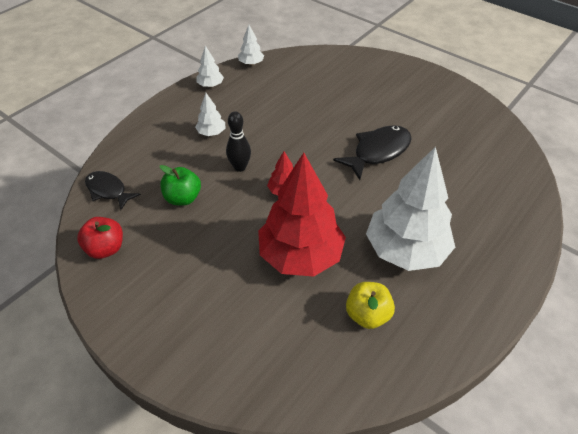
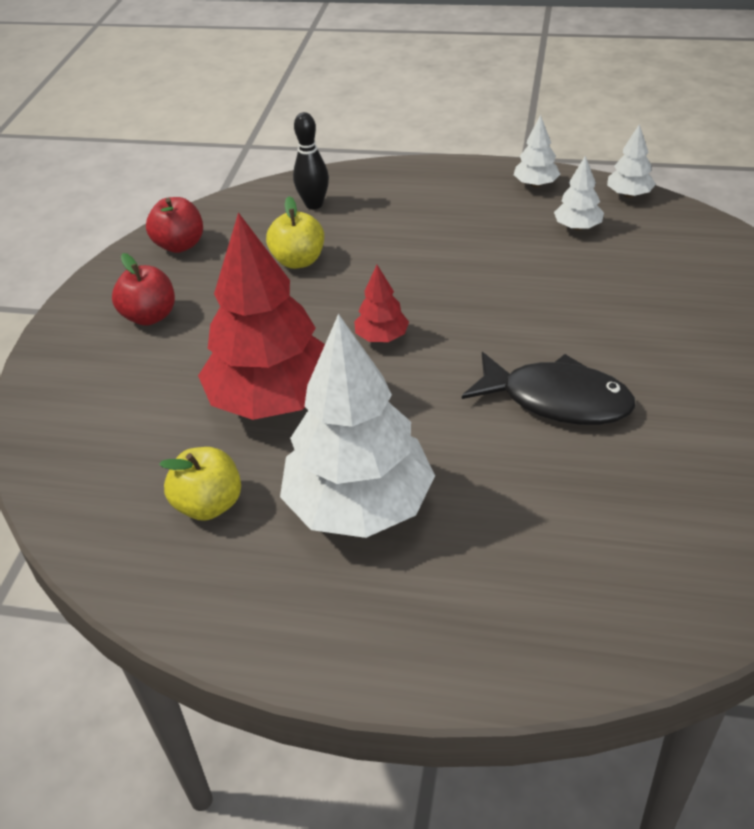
camera: 65 degrees right, 5 degrees down
black fish [85,171,141,210] -> none
green apple [160,165,201,206] -> yellow apple [266,196,324,269]
white tree [195,93,225,136] -> white tree moved to [554,156,604,231]
black bowling pin [226,111,251,172] -> black bowling pin moved to [293,112,329,209]
none -> red apple [112,253,175,326]

